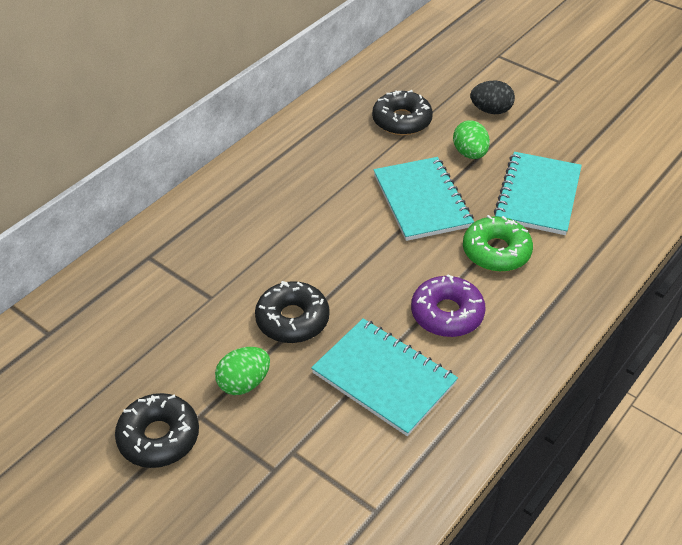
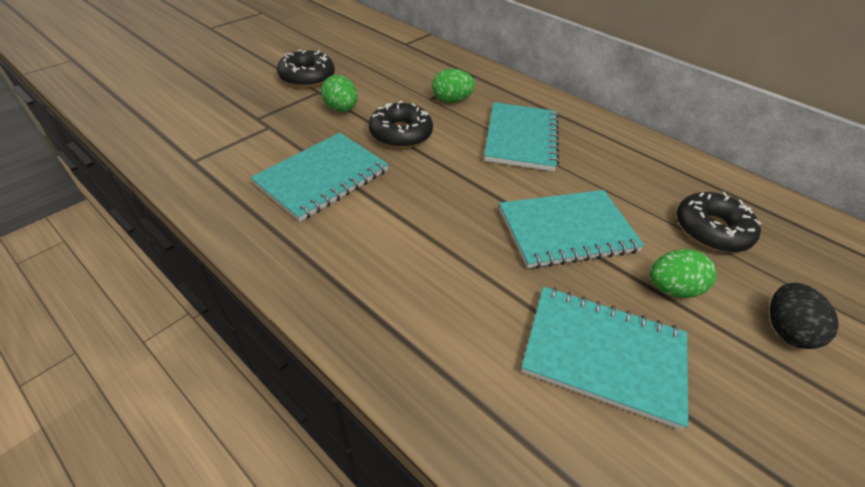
camera: 90 degrees right, 0 degrees up
purple donut [411,274,486,337] -> none
green donut [463,215,533,272] -> none
none -> green egg [432,69,475,103]
none -> turquoise notebook [484,102,559,171]

